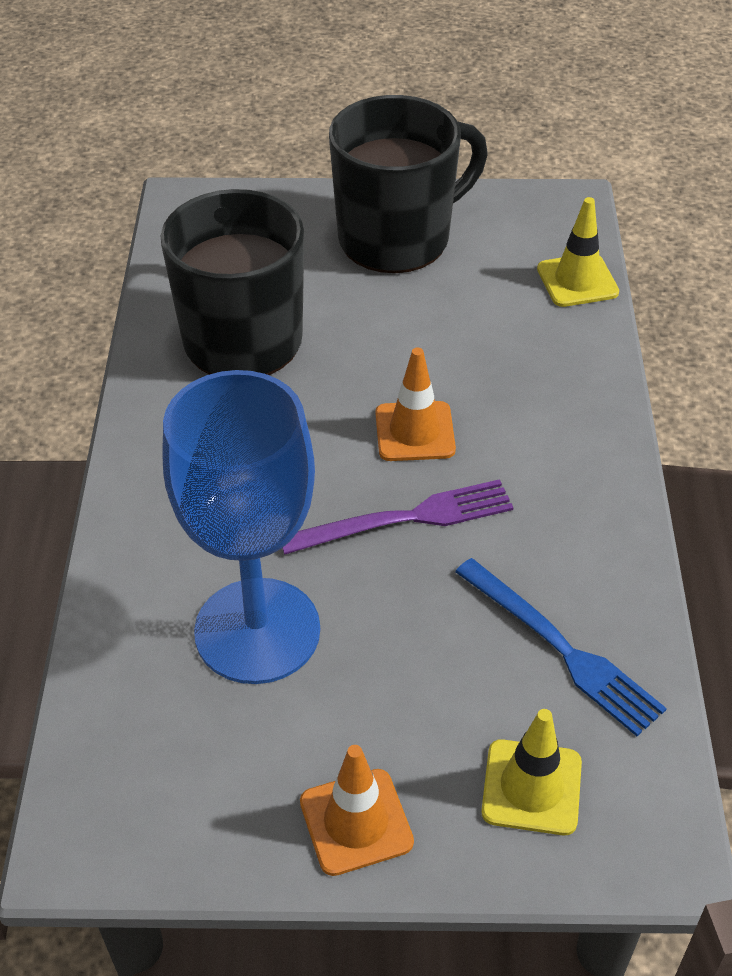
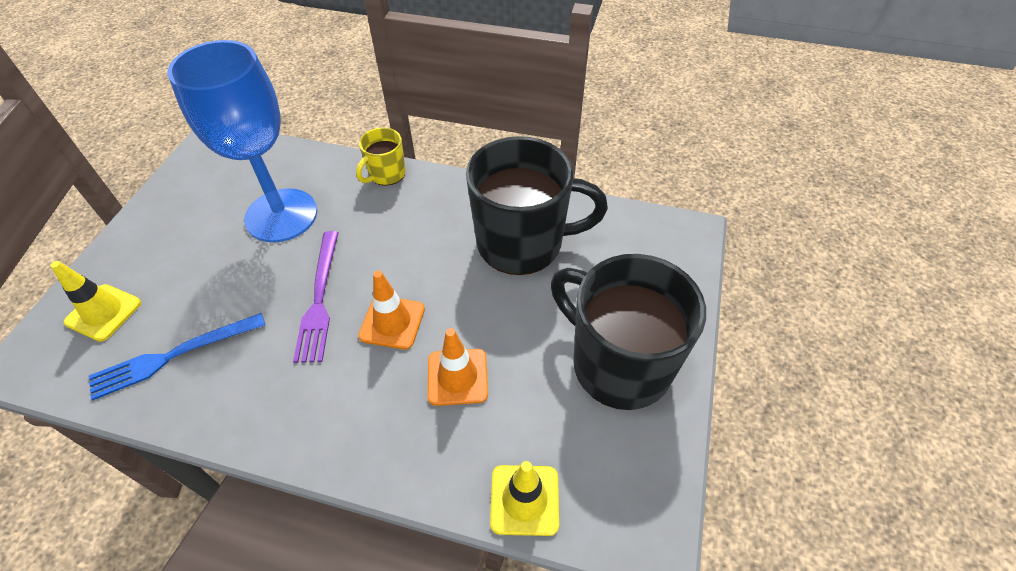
camera: 105 degrees right, 5 degrees up
orange traffic cone [300,745,414,876] -> orange traffic cone moved to [428,328,488,406]
black mug [329,95,488,273] -> black mug turned 150 degrees clockwise [550,254,706,410]
none -> yellow mug [356,128,405,186]

